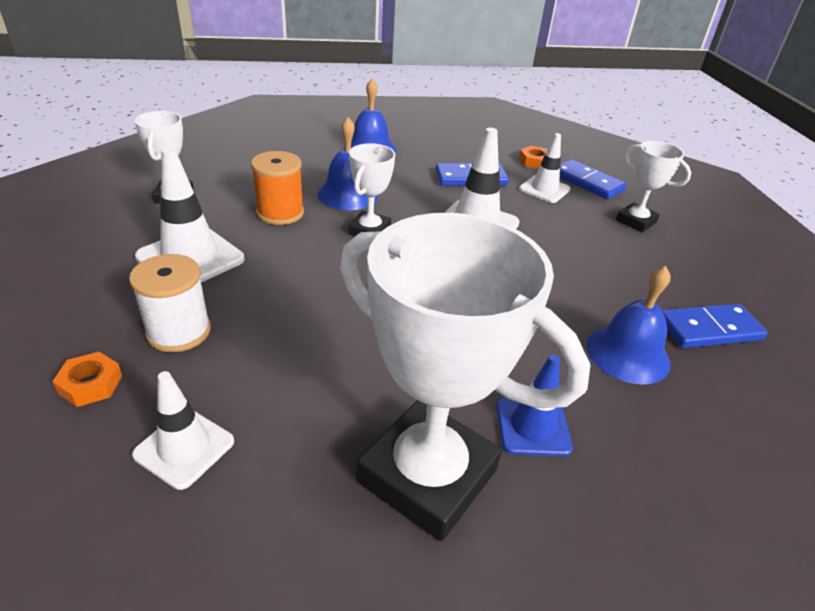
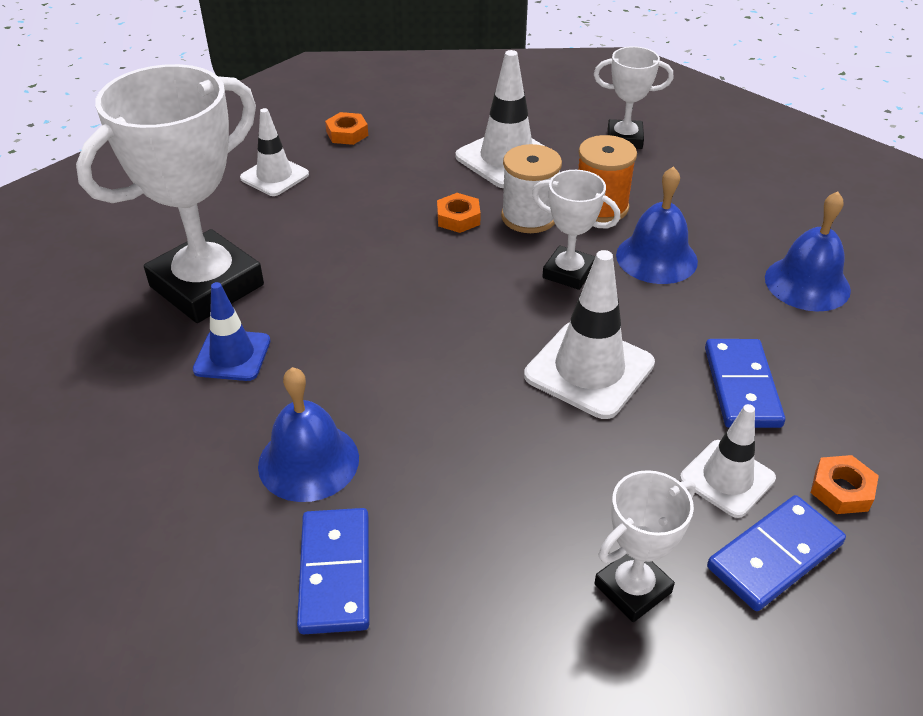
camera: 100 degrees right, 5 degrees up
white spool [129,254,211,352] -> white spool moved to [501,144,562,233]
none -> orange nut [437,193,480,233]

